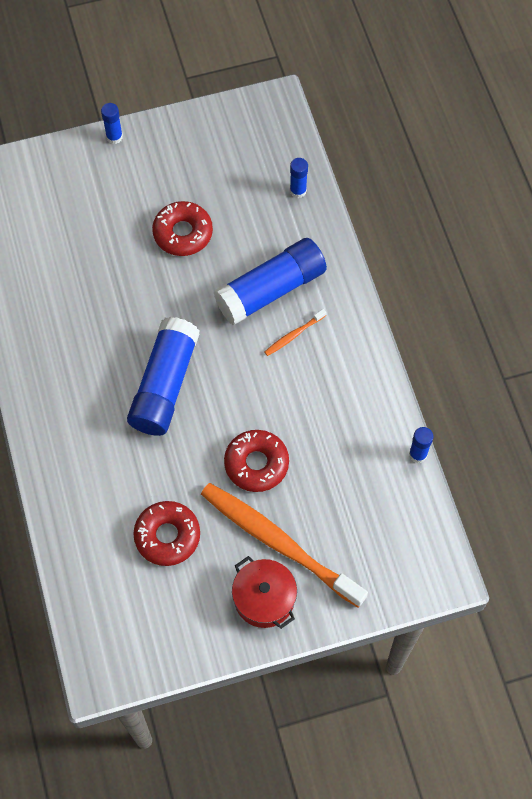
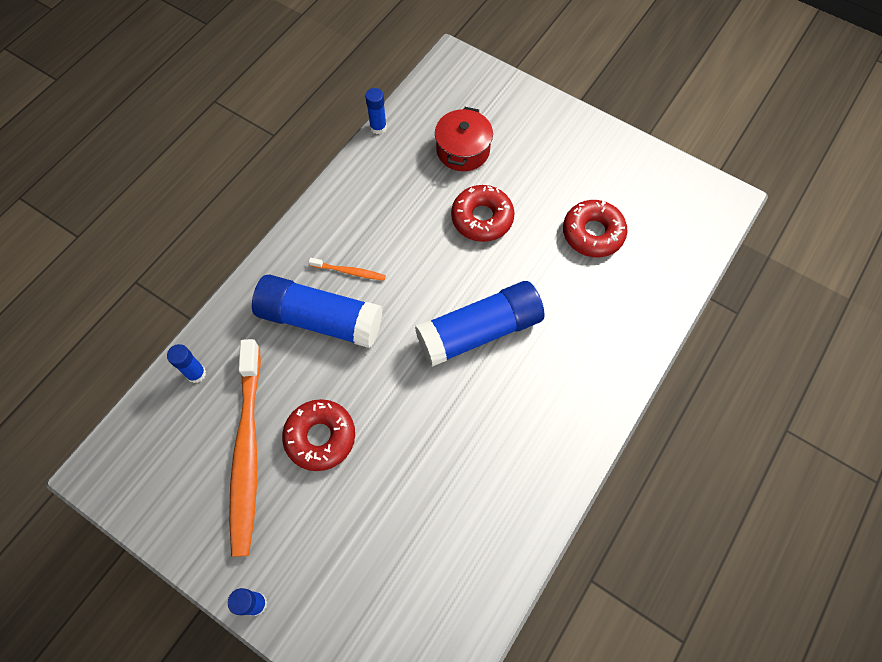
camera: 130 degrees left, 0 degrees up
orange toothbrush [201,483,368,607] -> orange toothbrush moved to [229,339,261,557]
red pot [232,556,297,629] -> red pot moved to [435,107,493,171]

